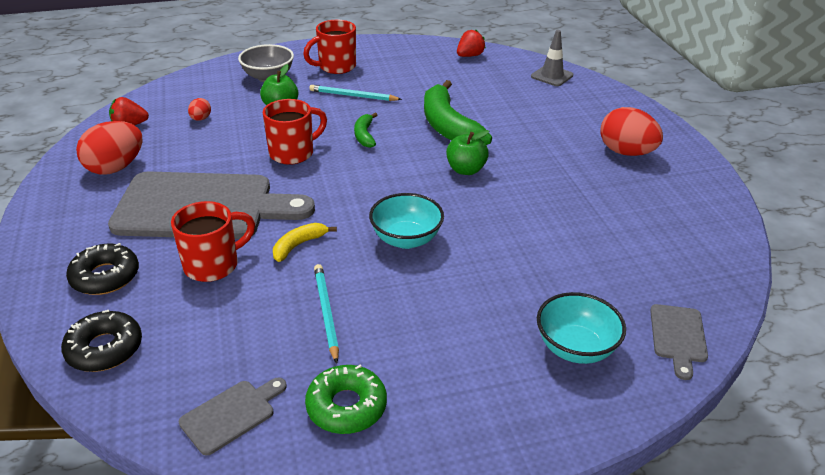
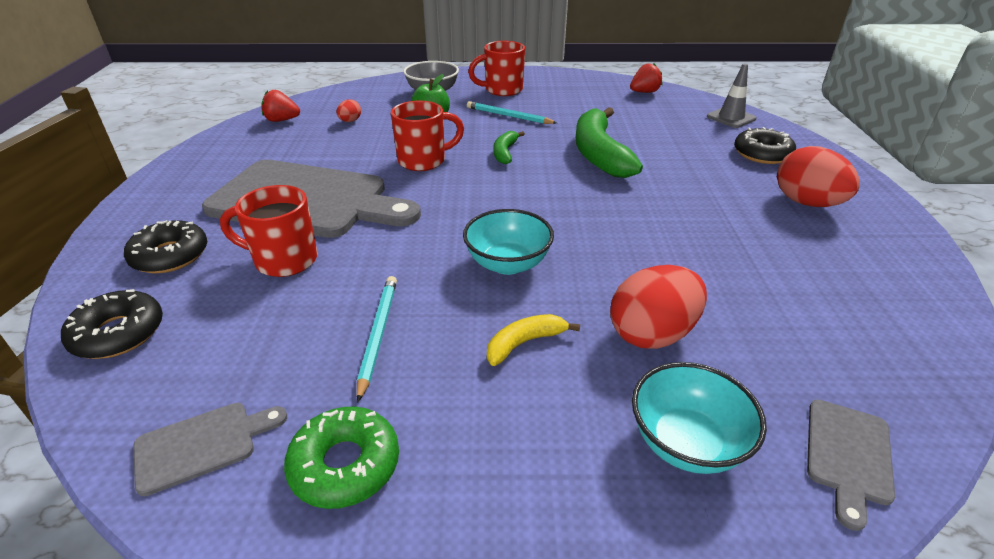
camera: 15 degrees right, 0 degrees up
red egg [76,121,143,174] -> red egg moved to [610,265,707,349]
red mug [171,201,255,282] -> red mug turned 150 degrees counterclockwise [220,185,318,277]
yellow banana [273,223,337,262] -> yellow banana moved to [487,314,580,366]
green apple [446,130,489,175] -> none
none -> black donut [734,127,796,164]

